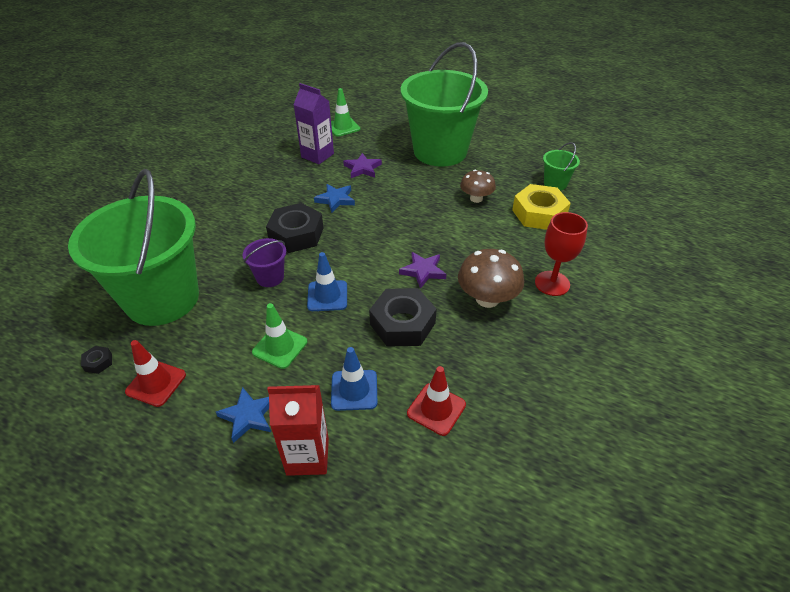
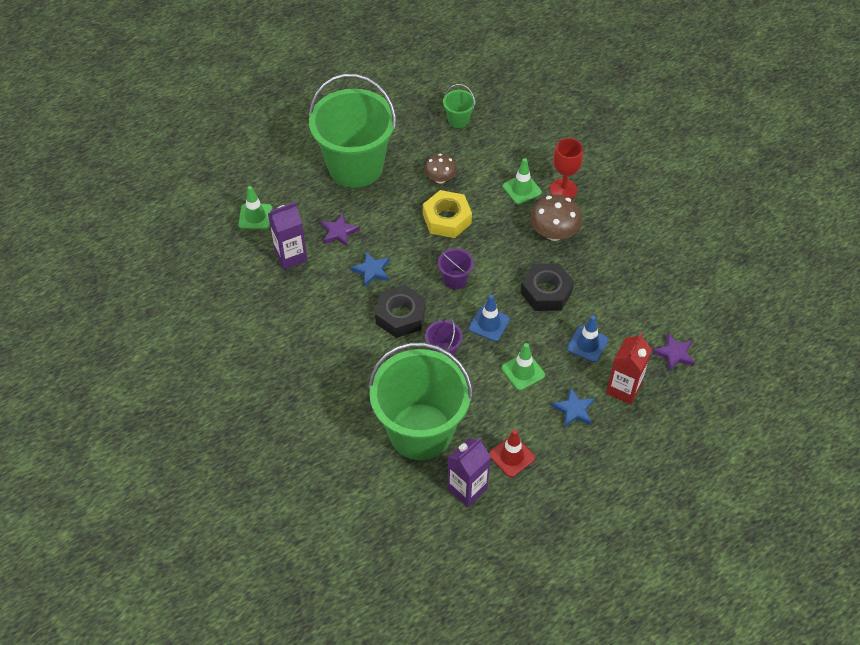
camera: 60 degrees left, 10 degrees up
black nut [81,346,112,374] -> purple carton [447,438,491,507]
purple star [399,252,447,289] -> purple star moved to [652,333,695,371]
red traffic cone [407,366,466,436] -> none
yellow nut [512,184,571,230] -> yellow nut moved to [423,190,472,238]
none -> purple bucket [438,248,474,290]
none -> green traffic cone [502,158,542,205]

